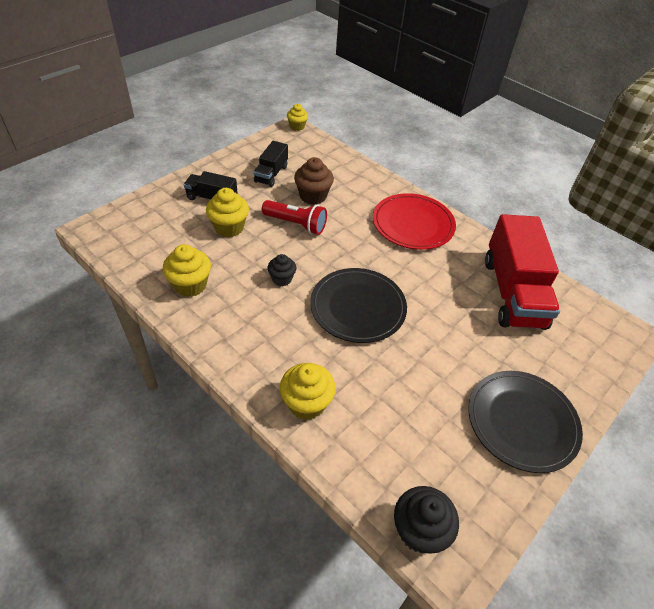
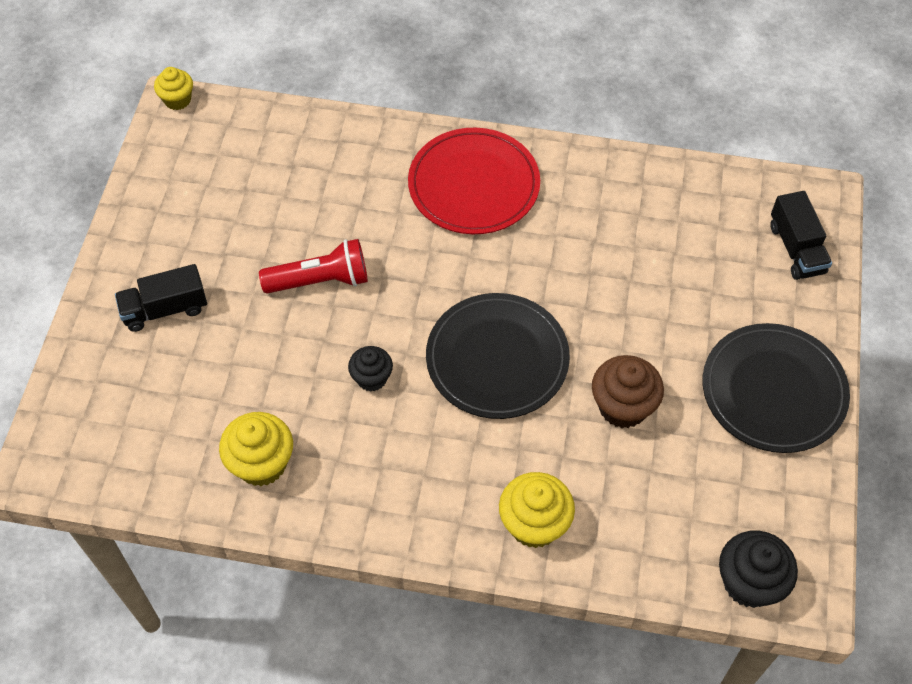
camera: 30 degrees left, 10 degrees up
yellow cupcake [206,188,249,237] -> none
black truck [254,141,288,187] -> black truck moved to [770,191,832,280]
brown cupcake [294,157,334,205] -> brown cupcake moved to [592,355,664,428]
red truck [485,214,560,330] -> none

